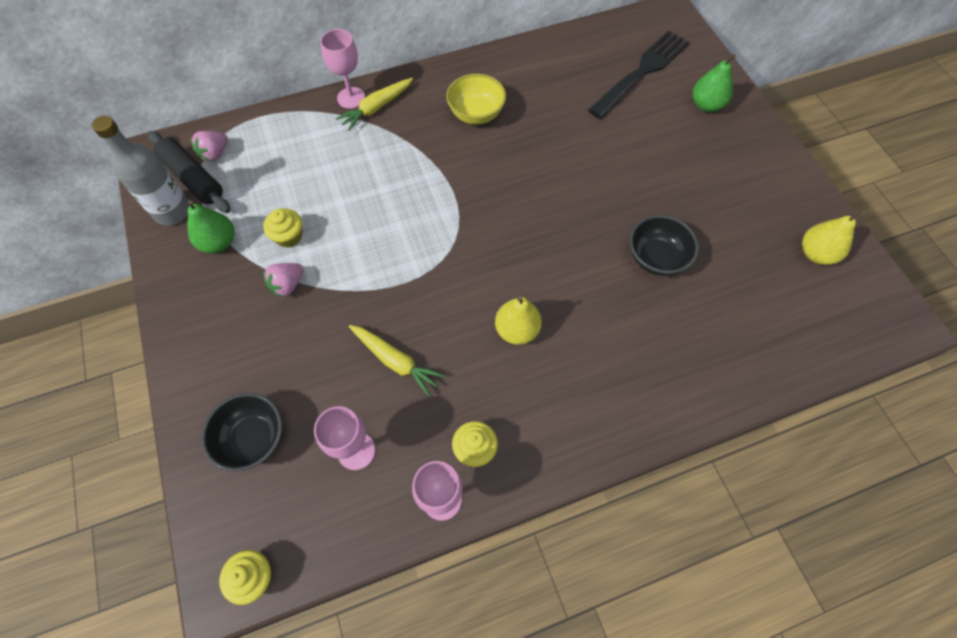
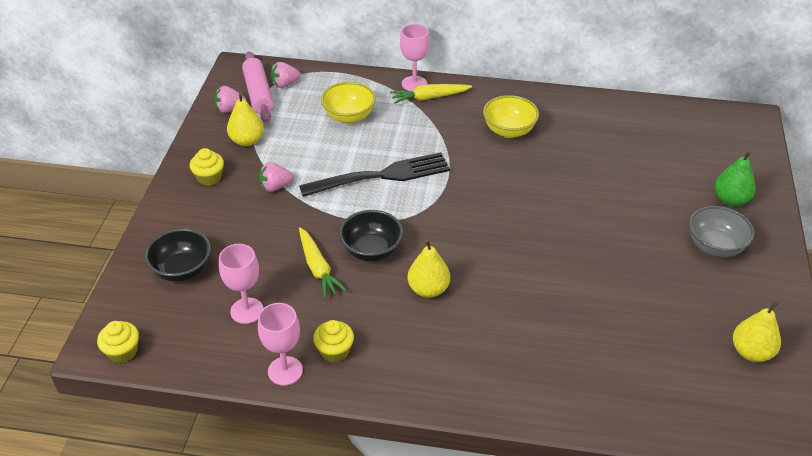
camera: 30 degrees right, 20 degrees down
grey bottle [92,116,190,226] -> pink strawberry [214,86,246,113]
black rolling pin [148,131,231,213] -> pink rolling pin [242,51,274,123]
green pear [187,200,234,253] -> yellow pear [227,93,264,146]
yellow cupcake [263,208,302,248] -> yellow cupcake moved to [190,148,224,186]
black fork [588,31,690,119] -> black fork moved to [299,152,450,197]
black bowl [629,215,699,276] -> black bowl moved to [339,210,403,261]
none -> yellow bowl [321,82,376,124]
none -> grey bowl [689,206,754,257]

